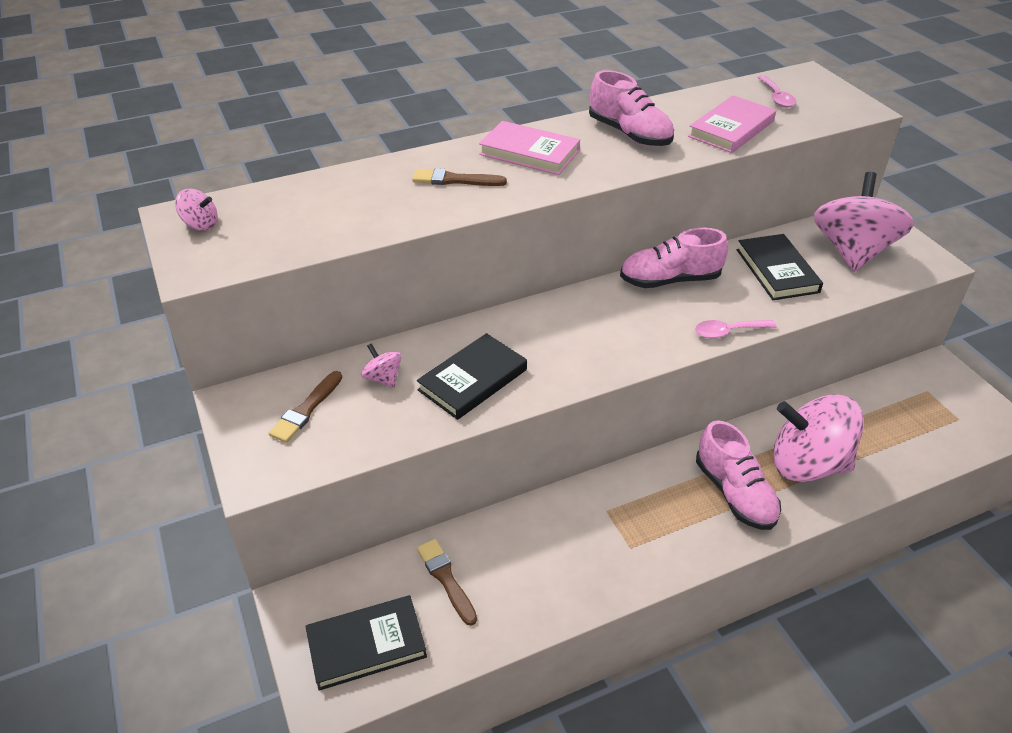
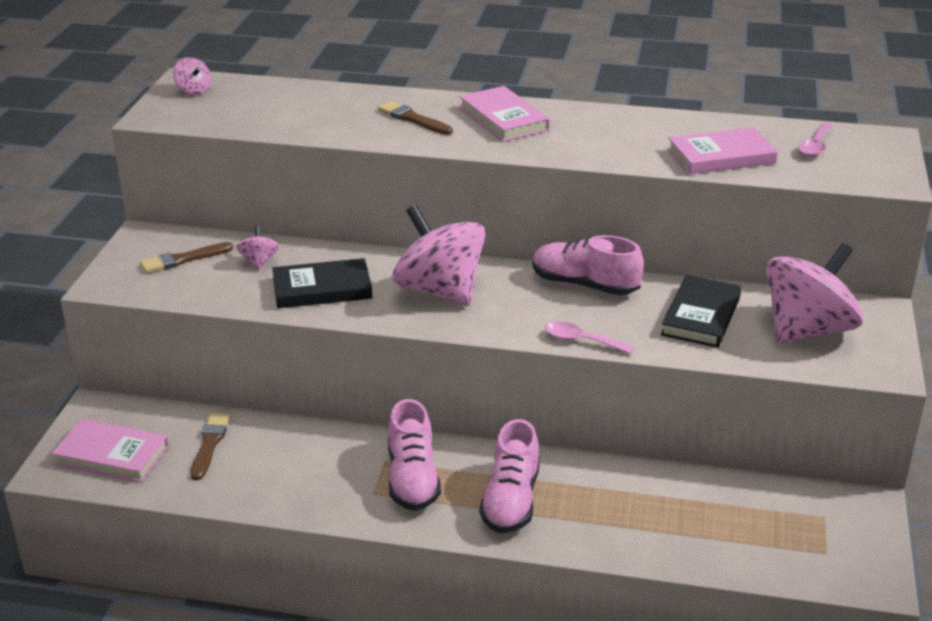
camera: 35 degrees right, 10 degrees down
black book [305,595,427,691] -> pink book [52,419,169,482]
pink shoe [589,70,674,146] -> pink shoe moved to [388,399,441,511]
pink spinning top [773,395,864,482] -> pink spinning top moved to [393,205,485,306]

